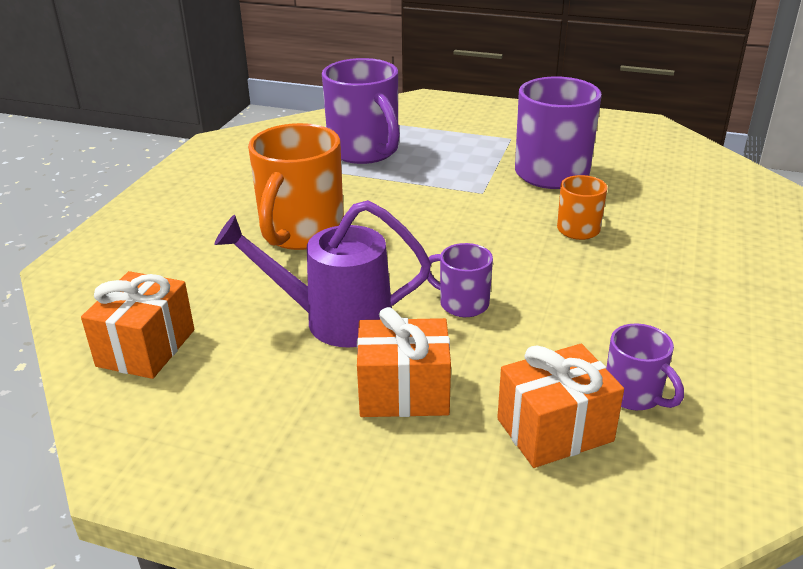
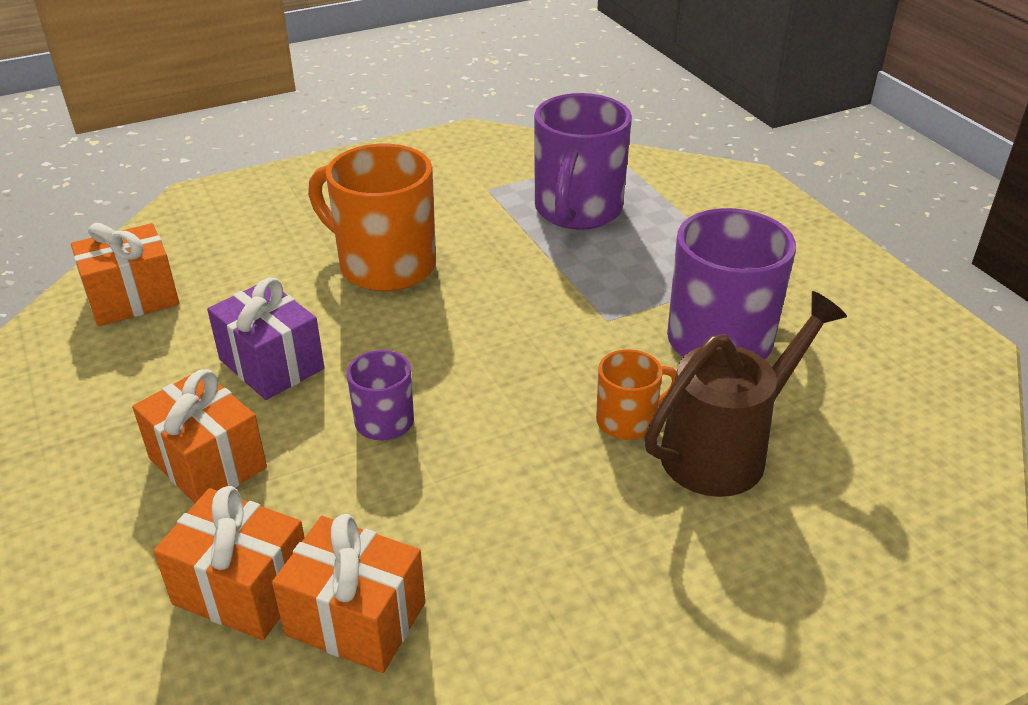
camera: 45 degrees right, 5 degrees up
purple watering can [214,200,431,347] -> purple gift [207,277,324,400]
orange mug [248,123,344,250] -> orange mug turned 60 degrees clockwise [308,144,436,292]
purple mug [606,323,684,410] -> orange gift [272,514,425,673]
none -> brown watering can [644,291,847,497]

